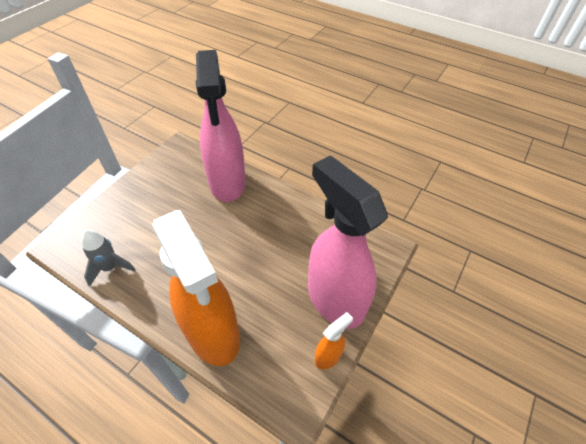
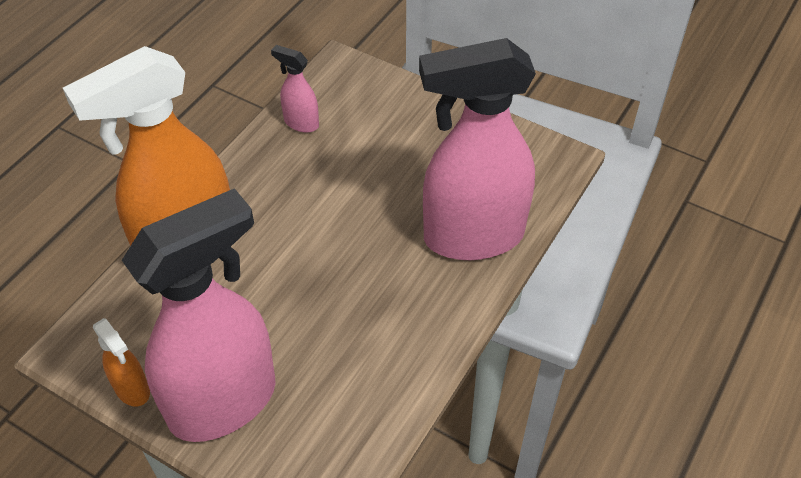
camera: 90 degrees right, 0 degrees up
grey rocket [81,230,136,286] -> pink spray bottle [271,45,319,133]

